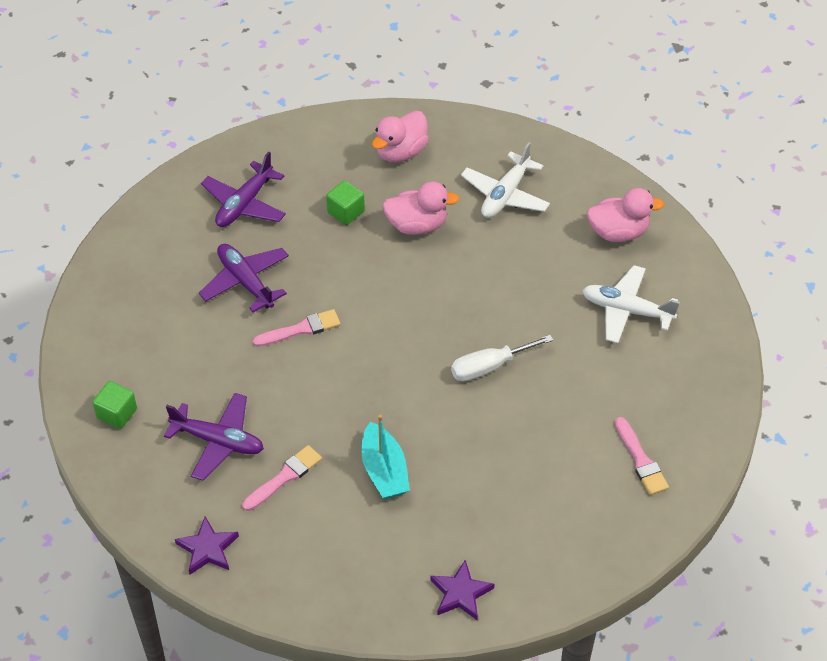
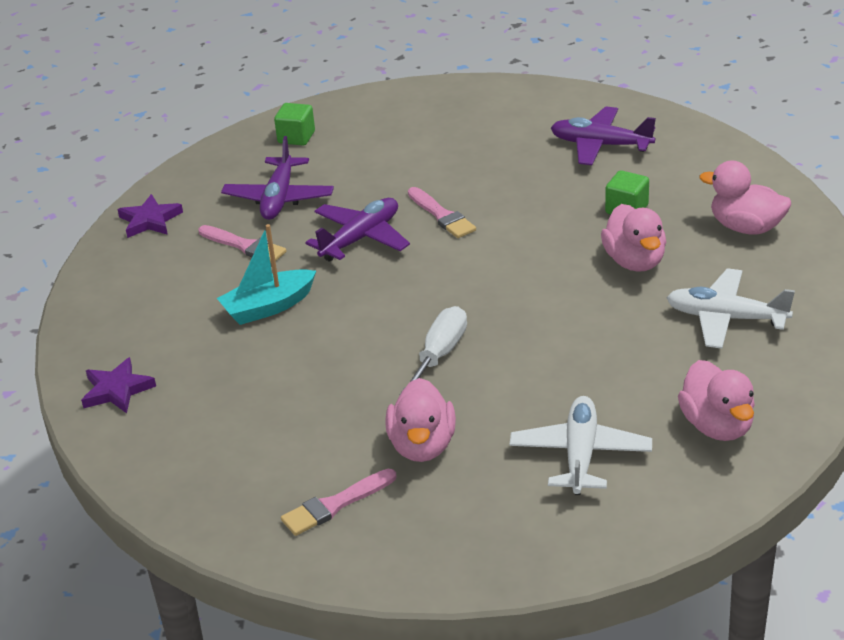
camera: 80 degrees right, 15 degrees down
purple plane [199,244,289,312] -> purple plane moved to [305,198,410,262]
white screwdriver [451,335,553,382] -> white screwdriver turned 60 degrees clockwise [400,306,467,394]
none -> pink duck [385,378,456,462]

